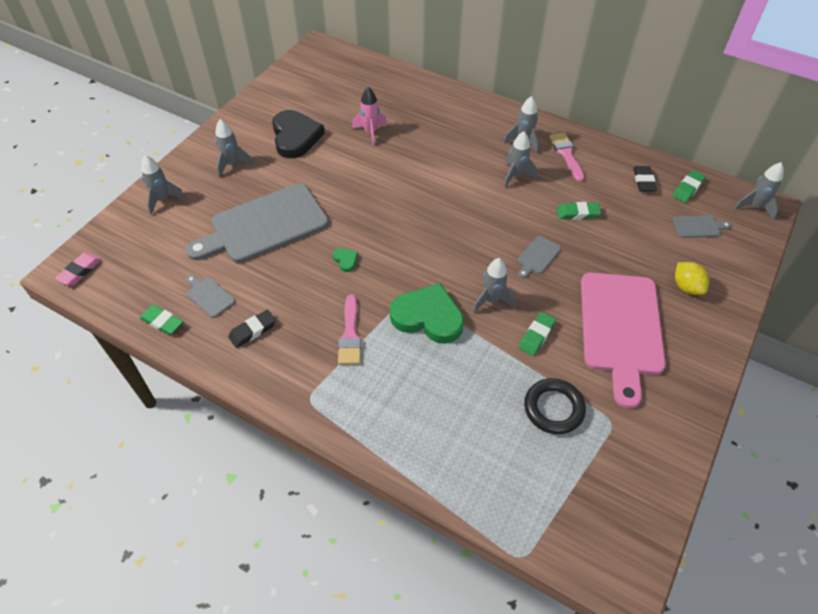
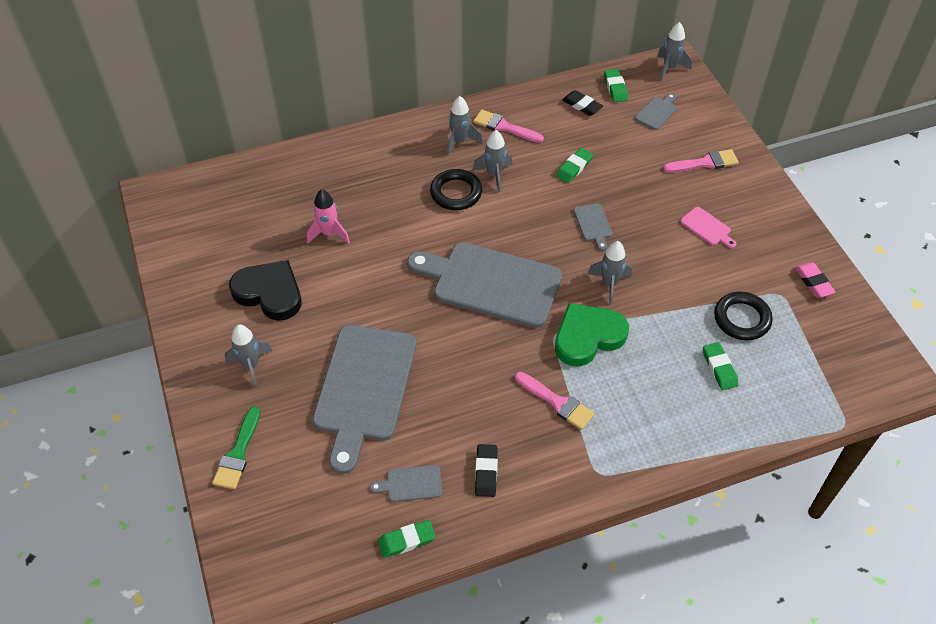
camera: 50 degrees left, 0 degrees up
pink eraser [55,253,101,285] -> pink eraser moved to [795,262,836,297]
grey rocket [141,155,186,215] -> green brush [212,406,260,489]
green heart [333,248,358,272] -> none
green eraser [518,312,556,356] -> green eraser moved to [703,342,739,390]
pink cutting board [581,273,666,409] -> pink cutting board [680,207,736,248], size x0.40
yellow lemon [675,262,709,295] -> pink brush [663,149,739,173]
none -> grey cutting board [407,242,562,328]
none -> black ring [430,169,482,210]

